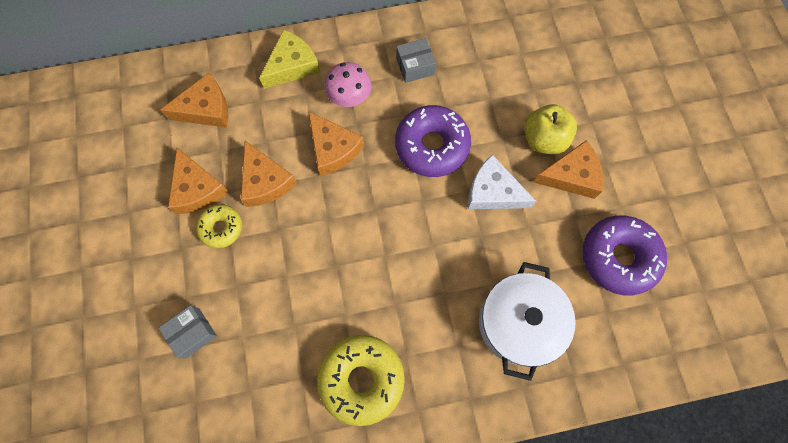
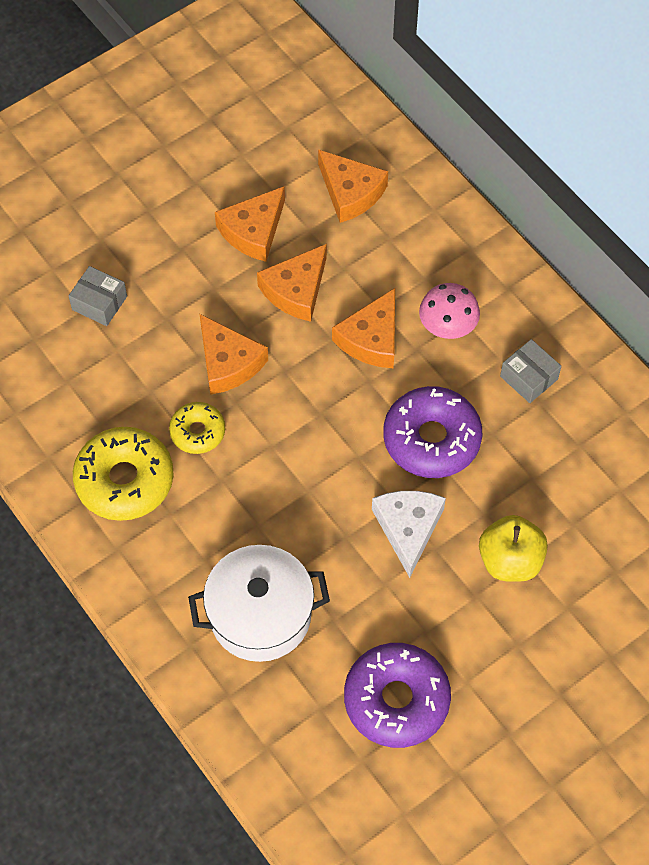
camera: 65 degrees right, 10 degrees down
yellow donut [196,204,242,248] -> yellow donut moved to [169,402,225,454]
yellow cheese [259,29,321,89] -> none
orange cheese [533,140,603,199] -> orange cheese moved to [200,314,268,395]

